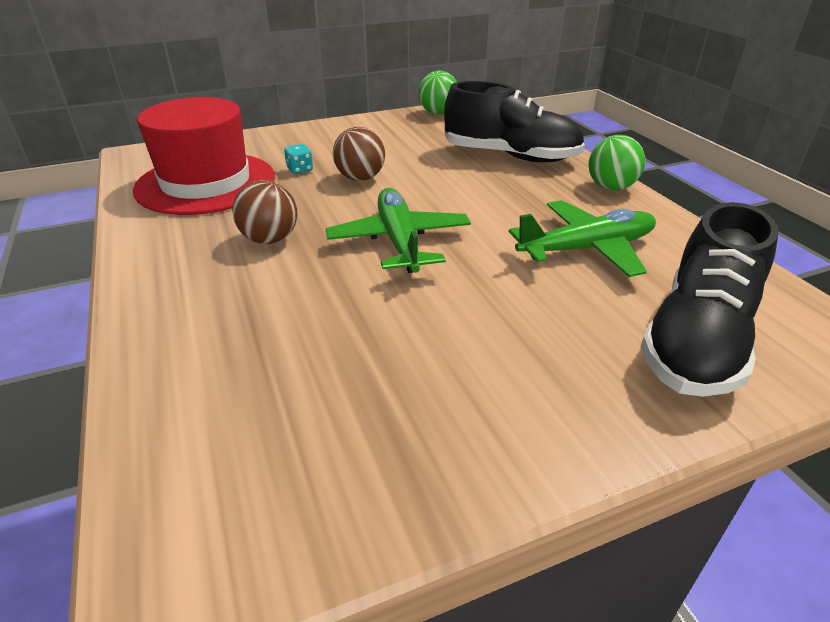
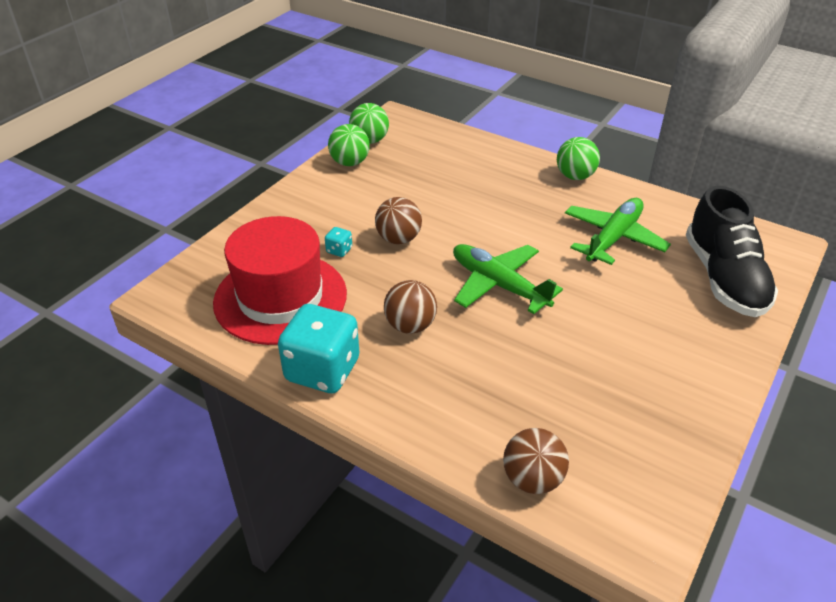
camera: 35 degrees left, 5 degrees up
black shoe [444,81,585,162] -> none
none -> turquoise dice [278,304,359,393]
none -> green ball [328,124,370,166]
none -> brown ball [503,428,569,494]

